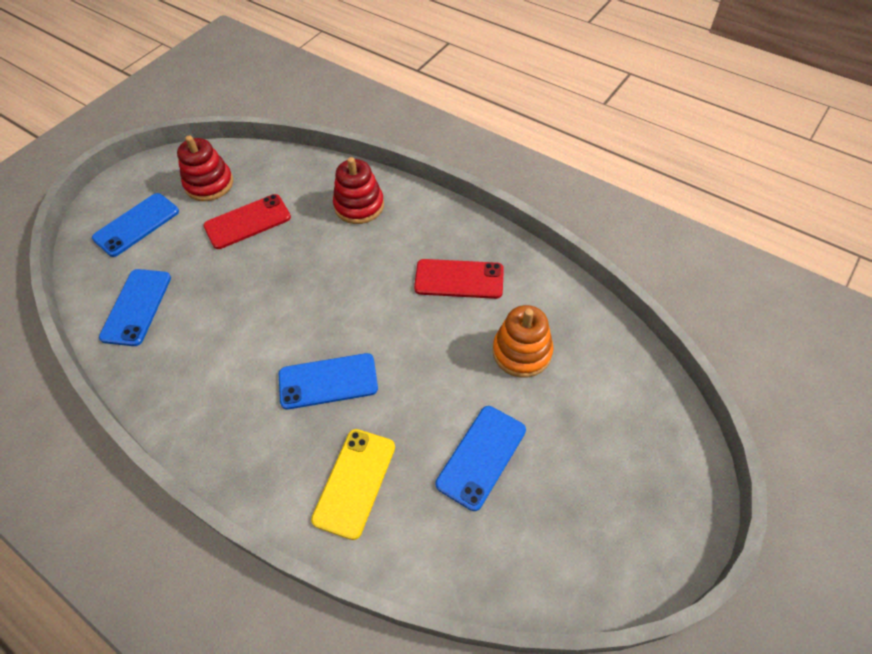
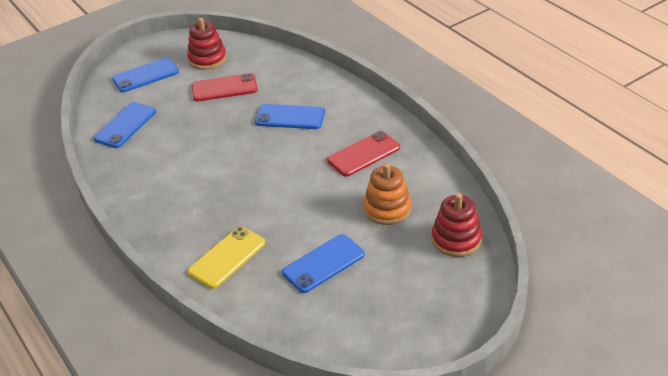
camera: 20 degrees right, 15 degrees down
blue phone [279,353,378,410] -> blue phone moved to [255,104,325,129]
red stacking toy [333,157,384,224] -> red stacking toy moved to [432,193,482,257]
red phone [414,259,504,299] -> red phone turned 60 degrees counterclockwise [327,131,400,177]

